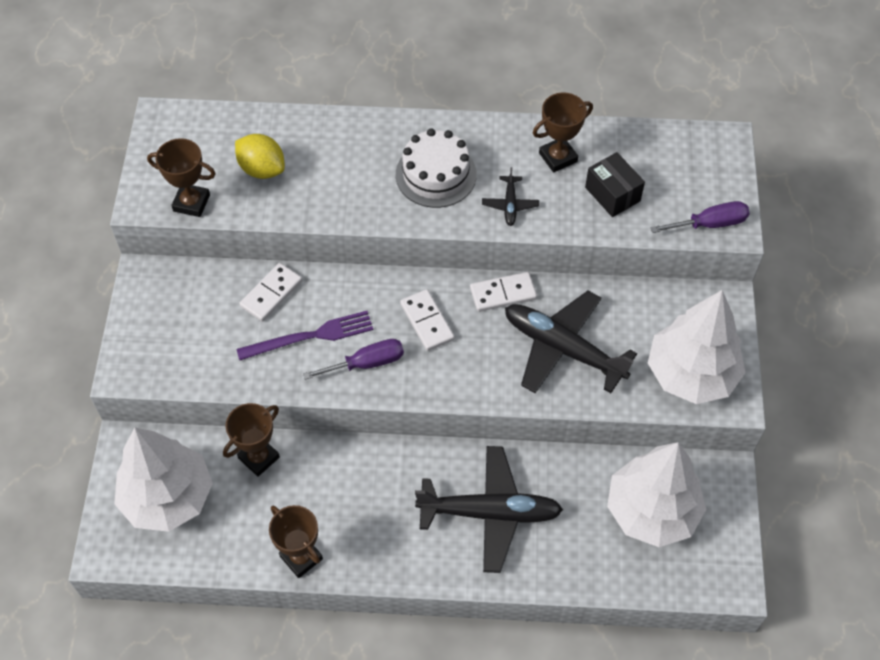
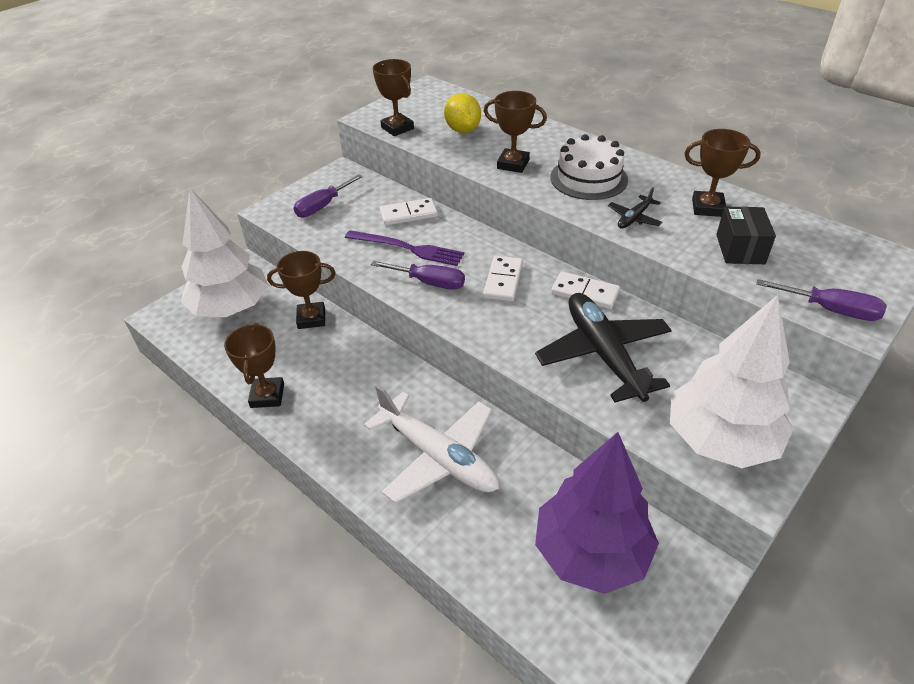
camera: 40 degrees right, 15 degrees down
black plane [415,446,563,573] -> white plane [364,385,499,503]
white tree [607,442,706,547] -> purple tree [535,432,659,594]
none -> purple screwdriver [294,174,363,217]
none -> brown trophy [484,91,547,173]

